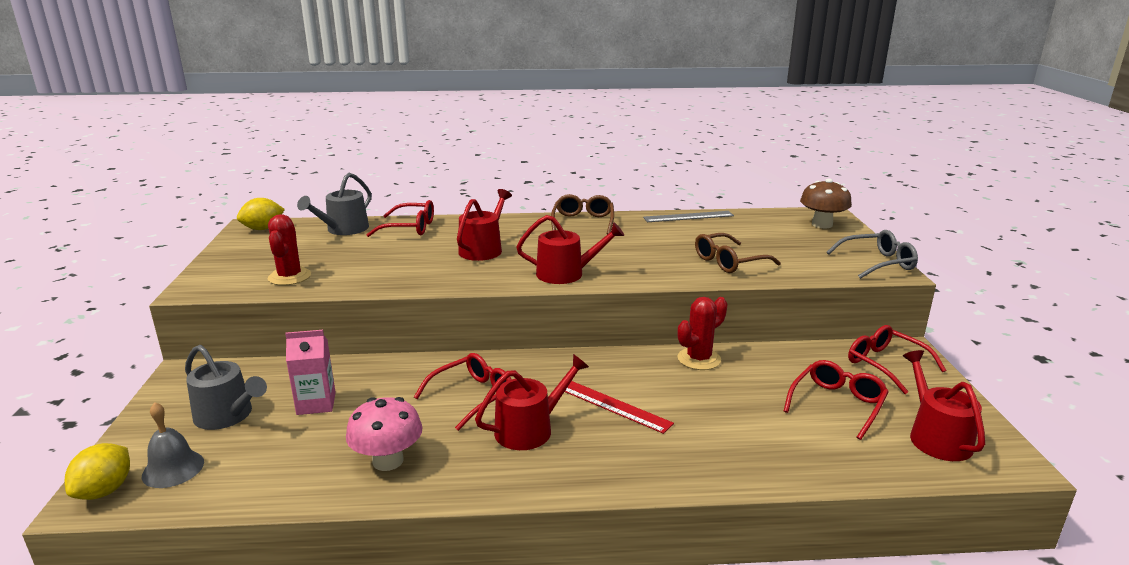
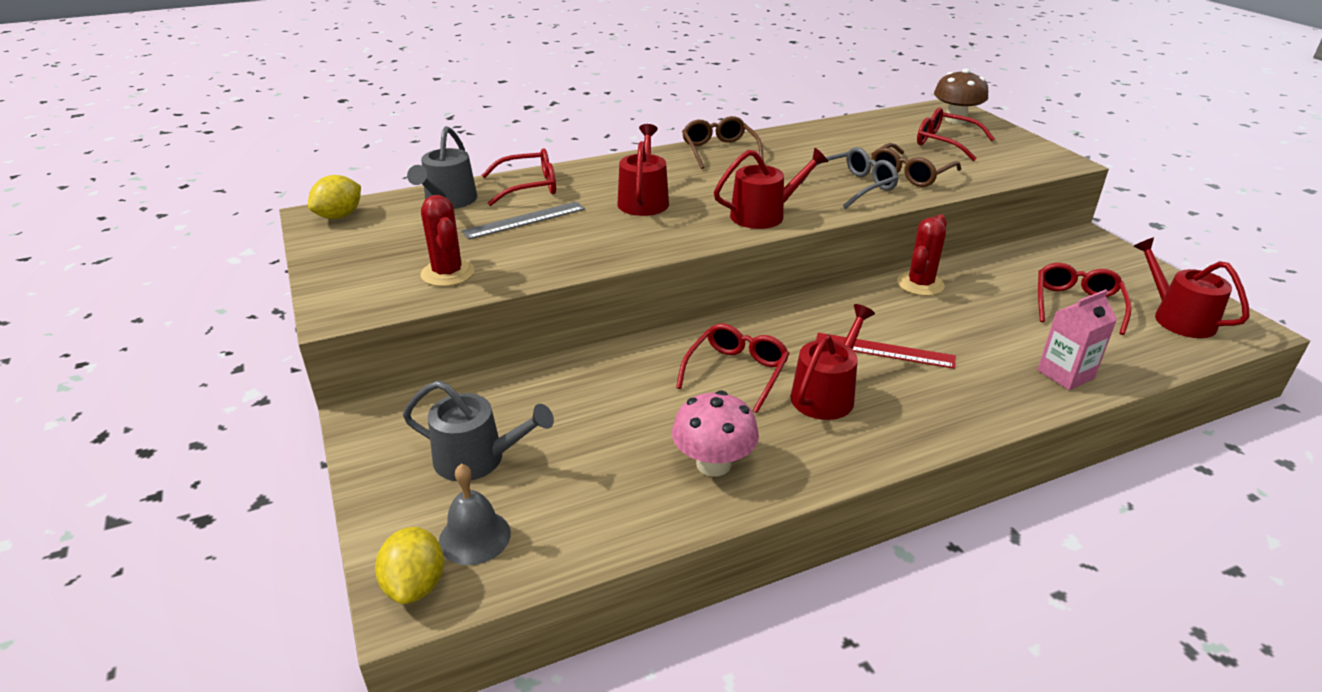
camera: 20 degrees left, 10 degrees up
pink carton [285,330,336,415] -> pink carton moved to [1037,289,1117,390]
grey ruler [643,211,734,222] -> grey ruler moved to [461,201,585,240]
grey glasses [827,230,918,279] -> grey glasses moved to [801,147,899,209]
red glasses [848,325,946,394] -> red glasses moved to [917,107,995,161]

